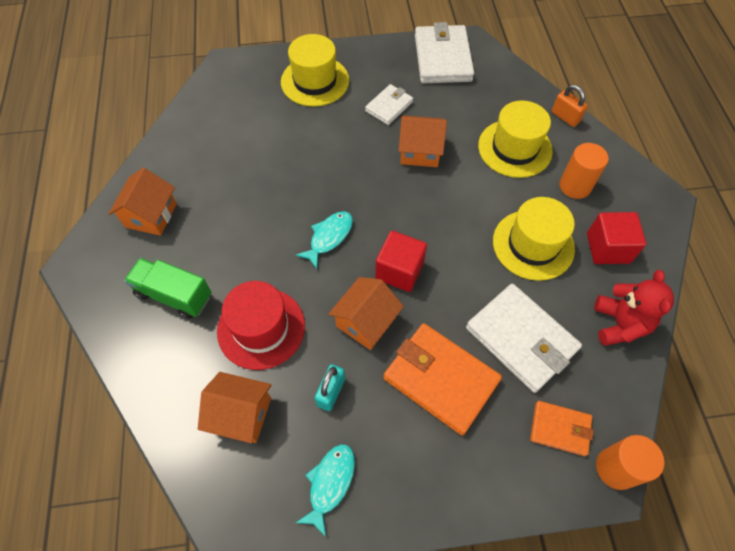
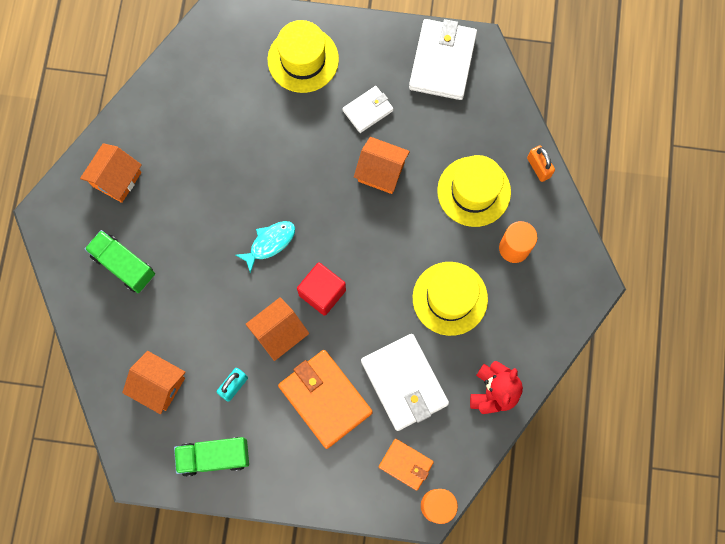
camera: 15 degrees right, 15 degrees up
red hat [217,281,305,370] -> none
turquoise fish [296,444,355,537] -> green truck [174,437,249,477]
red cube [587,212,646,264] -> none

